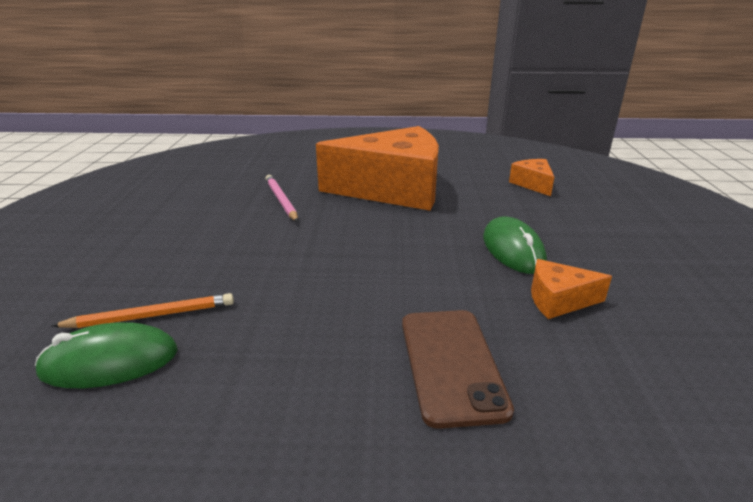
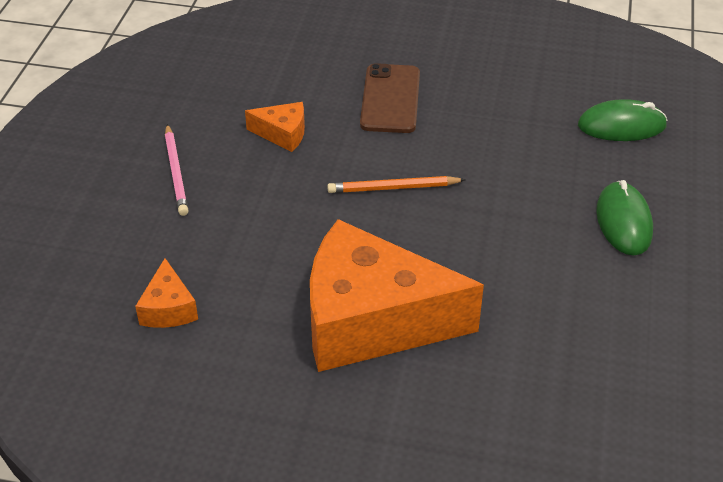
camera: 170 degrees left, 15 degrees up
orange pencil [52,293,234,328] -> orange pencil moved to [327,176,466,193]
pink pencil [266,175,298,222] -> pink pencil moved to [165,124,189,216]
green mouse [483,217,547,274] -> green mouse moved to [596,180,653,256]

